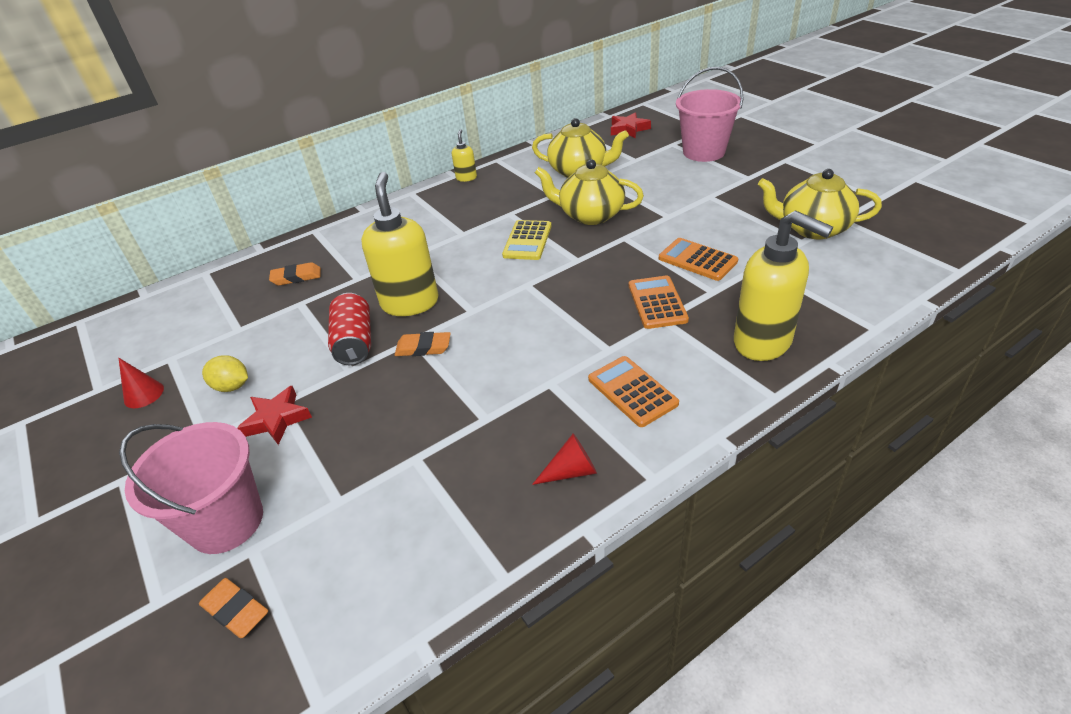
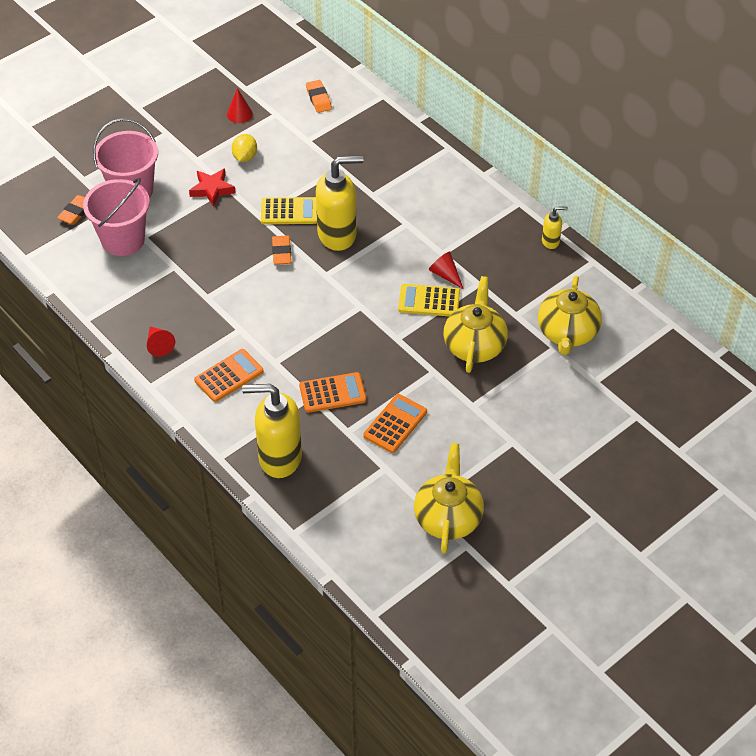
camera: 80 degrees right, 10 degrees up
orange eraser [269,262,321,286] -> orange eraser moved to [306,80,332,113]
red can [328,293,371,365] -> yellow calculator [261,197,317,224]
red star [611,112,651,138] -> none
pink bucket [676,67,743,162] -> pink bucket moved to [83,178,150,256]
yellow soap dispenser [734,210,833,361] -> yellow soap dispenser turned 60 degrees clockwise [242,384,302,478]
none -> red cone [429,252,463,289]

